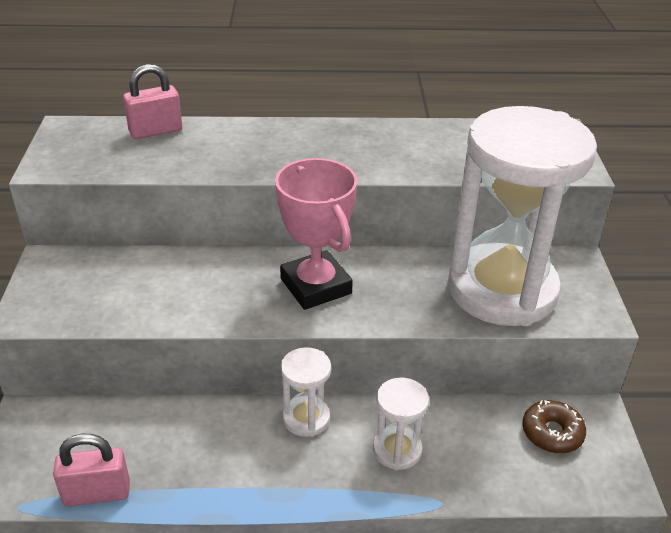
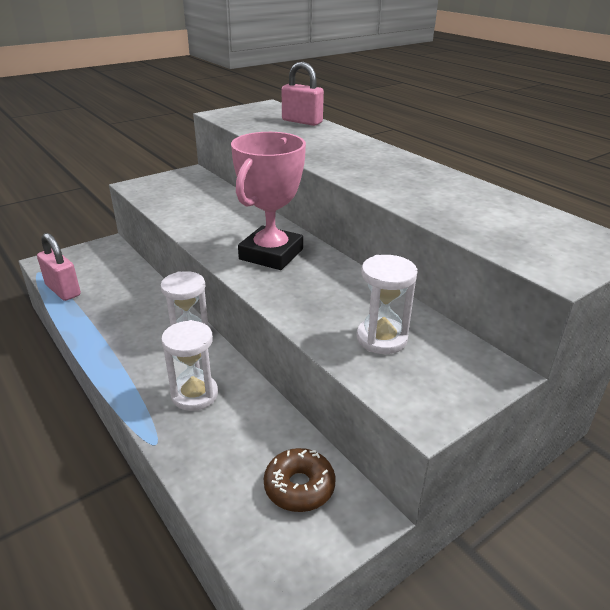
camera: 55 degrees right, 5 degrees down
white hourglass [448,106,597,326] -> white hourglass [356,255,417,354], size x0.42

